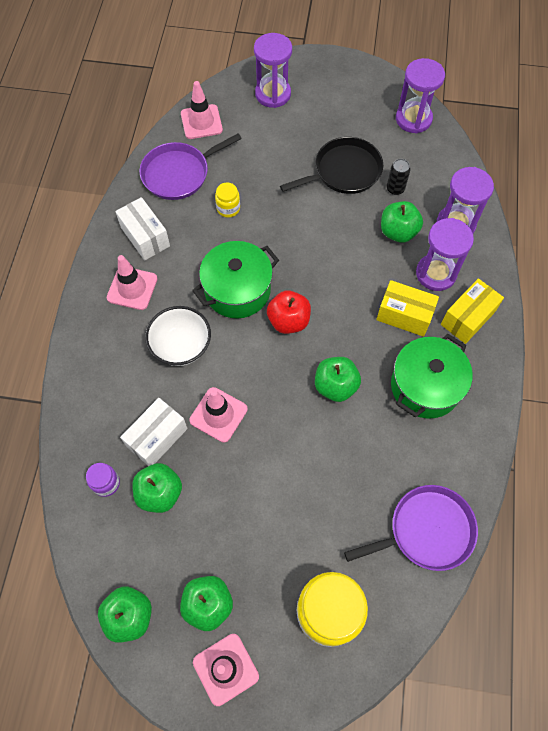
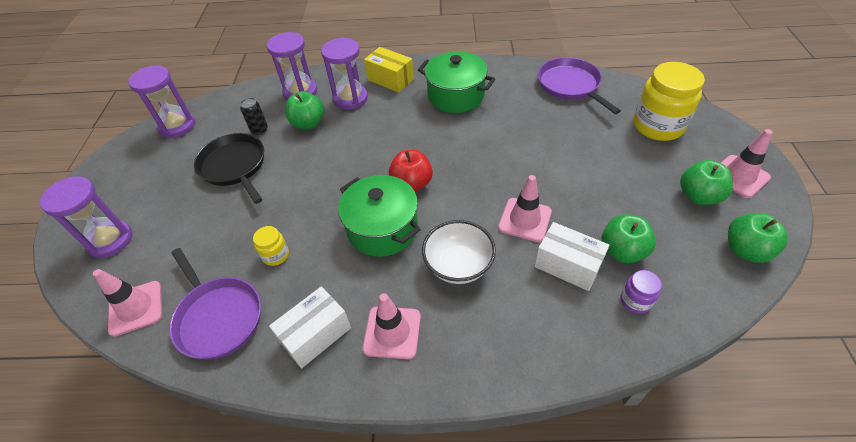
camera: 95 degrees left, 15 degrees down
green apple [315,357,361,402] -> none
yellow box [376,280,439,337] -> none

